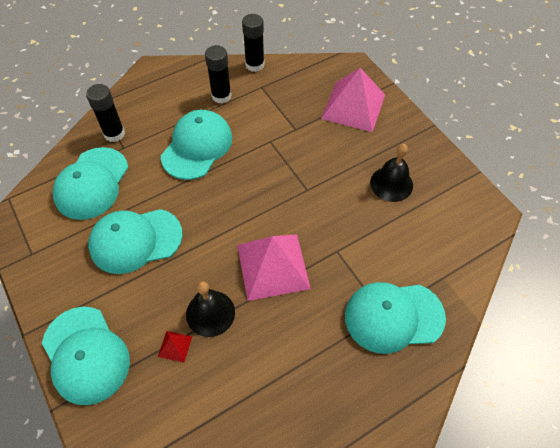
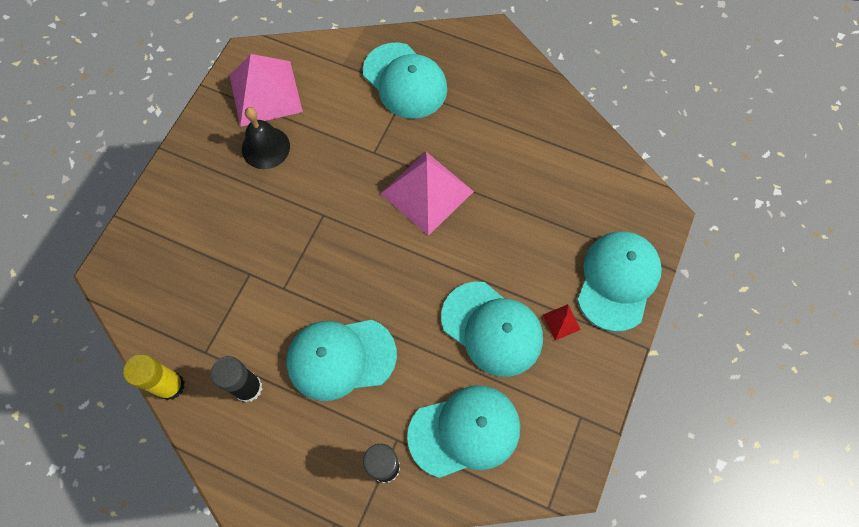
camera: 125 degrees left, 10 degrees up
red pyramid [158,331,192,363] -> red pyramid moved to [543,304,581,340]
black bell [186,281,235,337] -> none
black glue stick [242,14,265,72] -> yellow glue stick [123,354,185,400]
pink pyramid [321,68,385,132] -> pink pyramid moved to [229,54,303,127]

